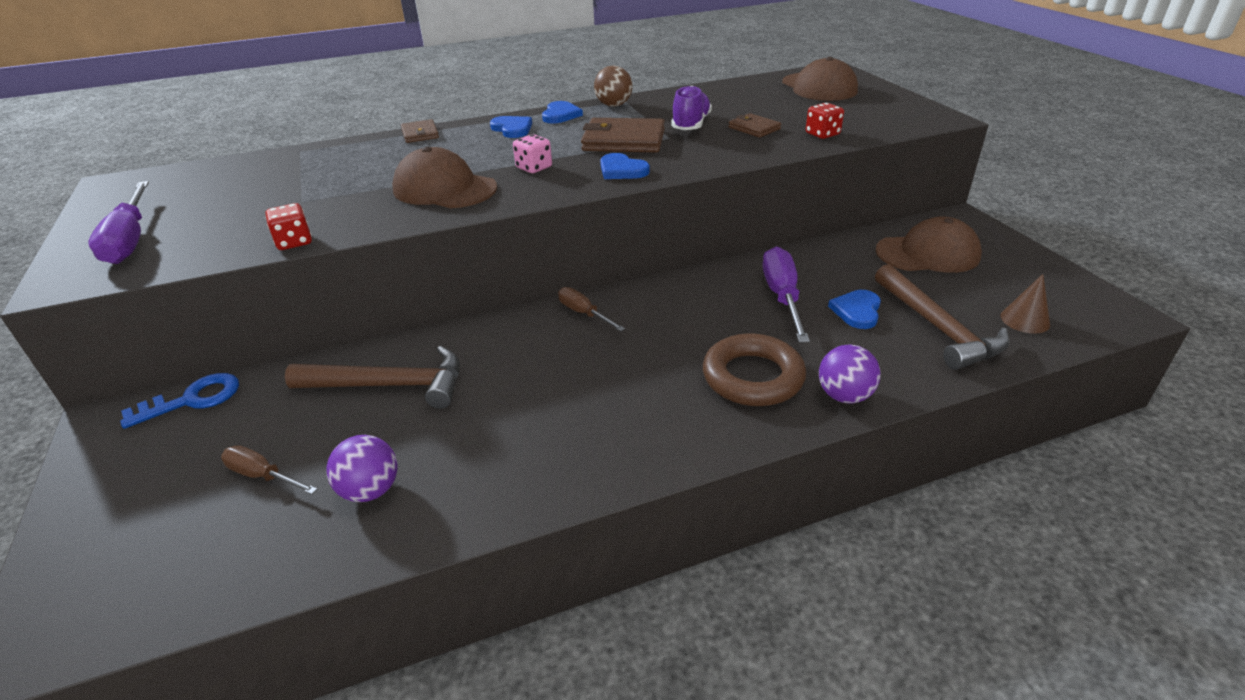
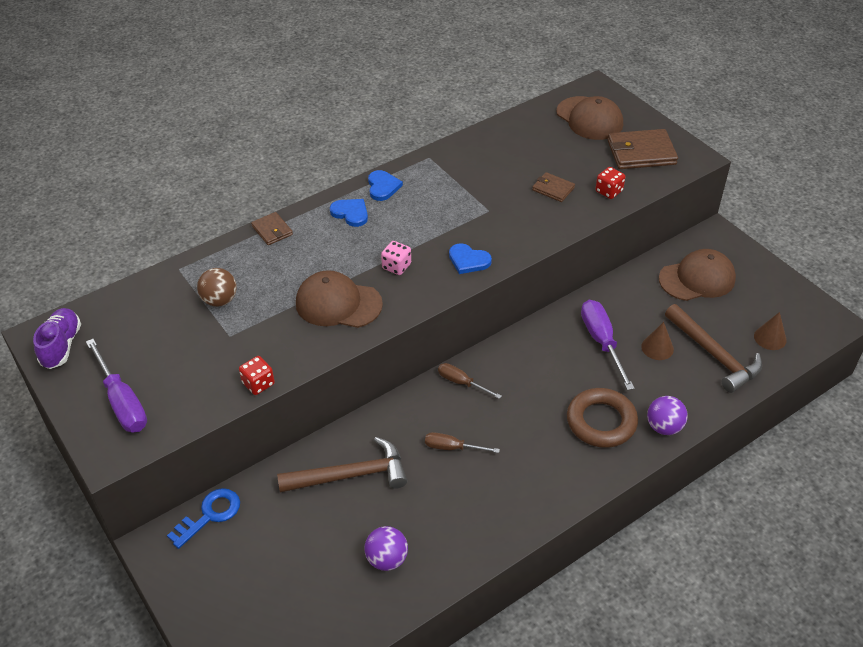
camera: 15 degrees left, 10 degrees up
brown screwdriver [221,445,318,494] -> brown screwdriver moved to [425,432,500,453]
brown wallet [581,118,665,153] -> brown wallet moved to [608,129,678,169]
brown ball [594,66,633,107] -> brown ball moved to [197,268,237,307]
purple shoe [671,86,712,130] -> purple shoe moved to [33,308,81,369]
blue heart [828,290,881,329] -> brown cone [641,322,674,360]

